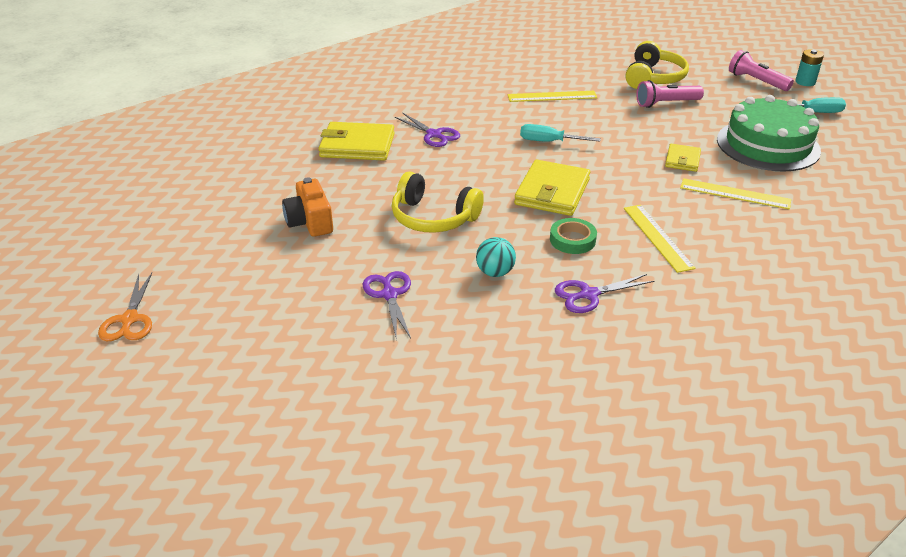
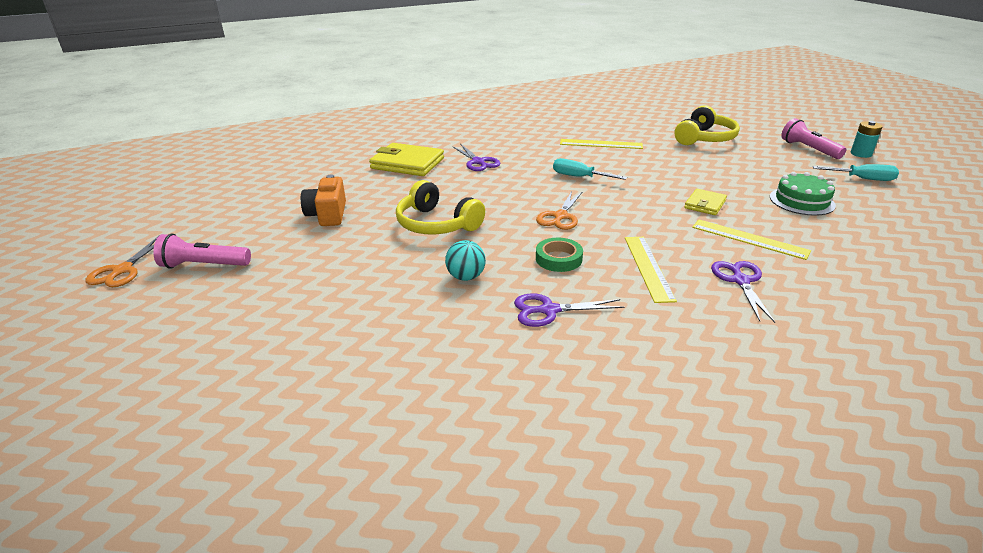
camera: 15 degrees right, 5 degrees down
purple scissors [363,271,411,338] -> purple scissors moved to [711,261,775,323]
yellow wallet [514,160,590,216] -> orange scissors [536,191,583,230]
pink flashlight [636,80,704,108] -> pink flashlight moved to [153,233,251,269]
green cake [717,95,821,172] -> green cake [770,172,836,216], size x0.59

